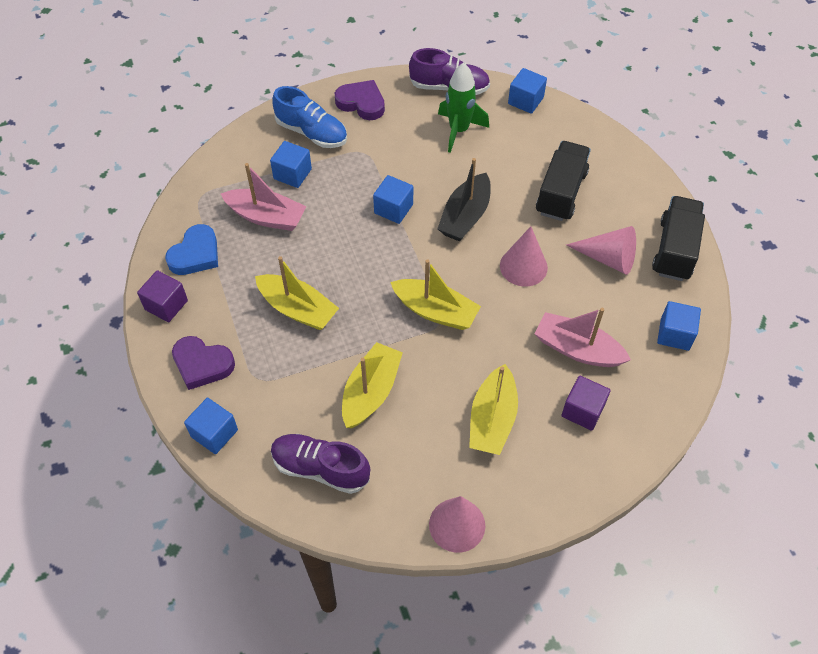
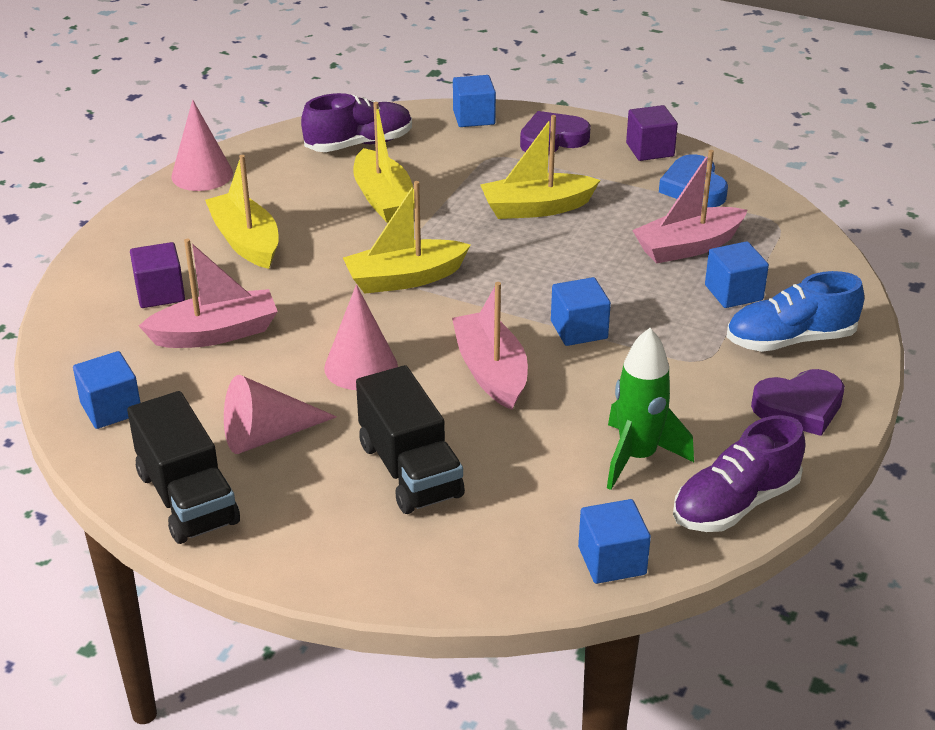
camera: 135 degrees right, 20 degrees down
black boat [437,158,491,241] -> pink boat [452,282,528,410]

